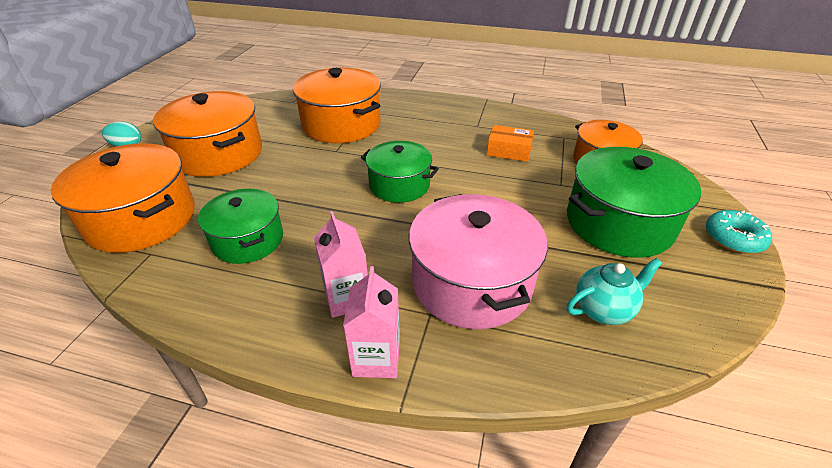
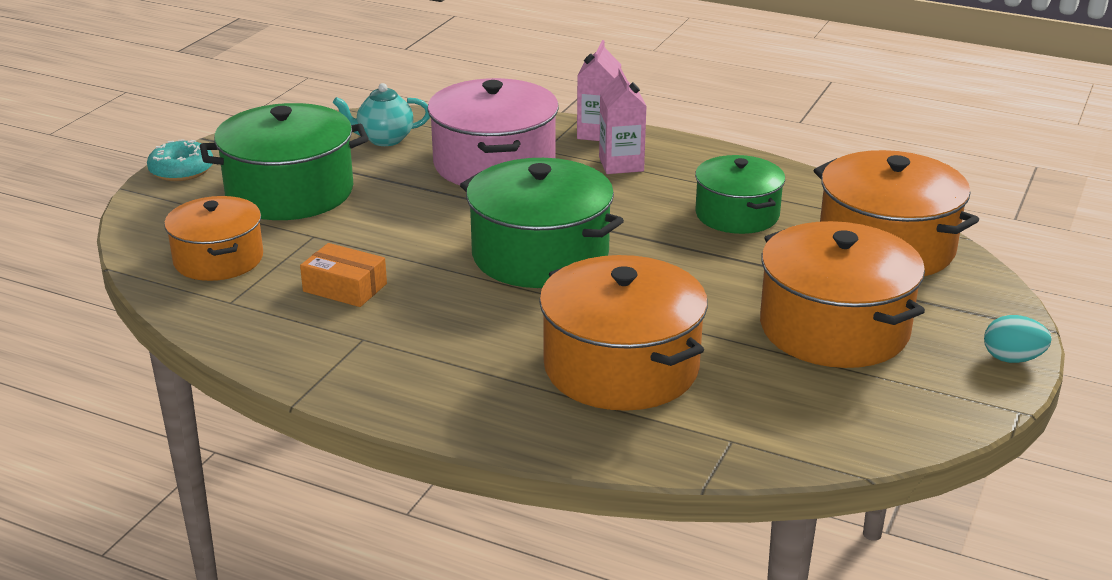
camera: 170 degrees left, 10 degrees down
green pot [361,141,439,203] -> green pot [460,158,624,288], size x1.55

